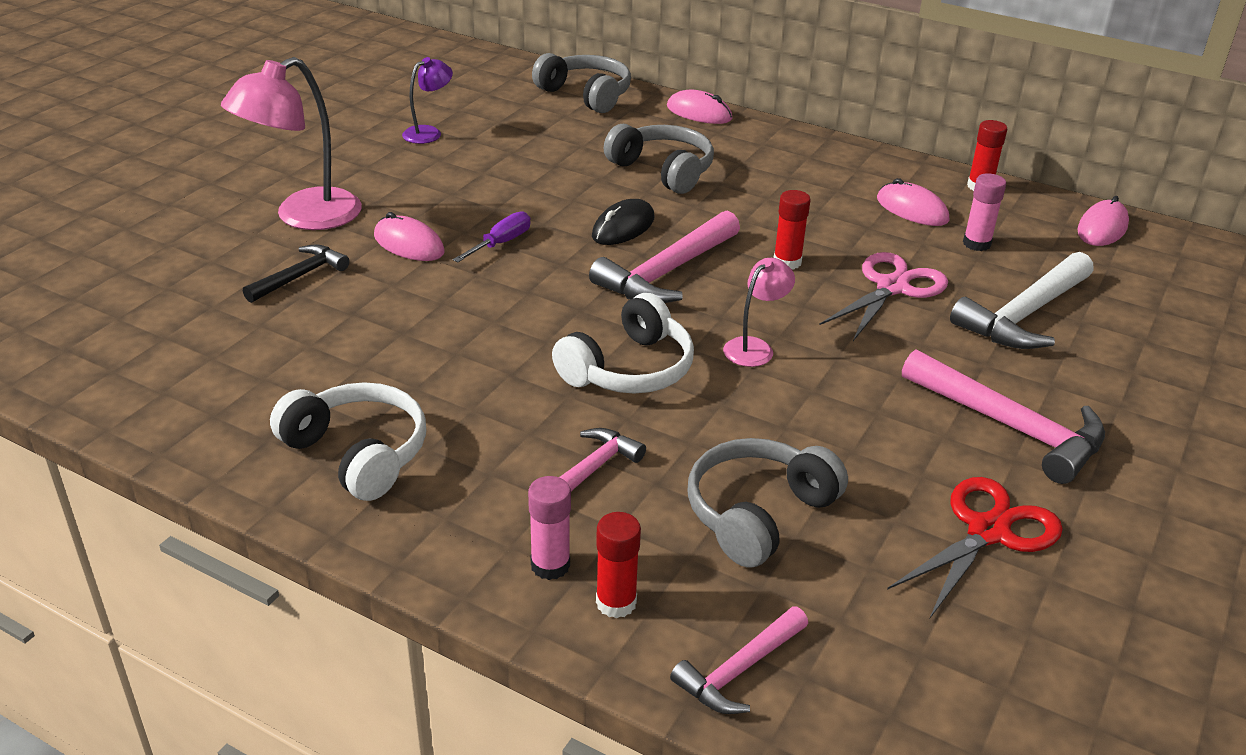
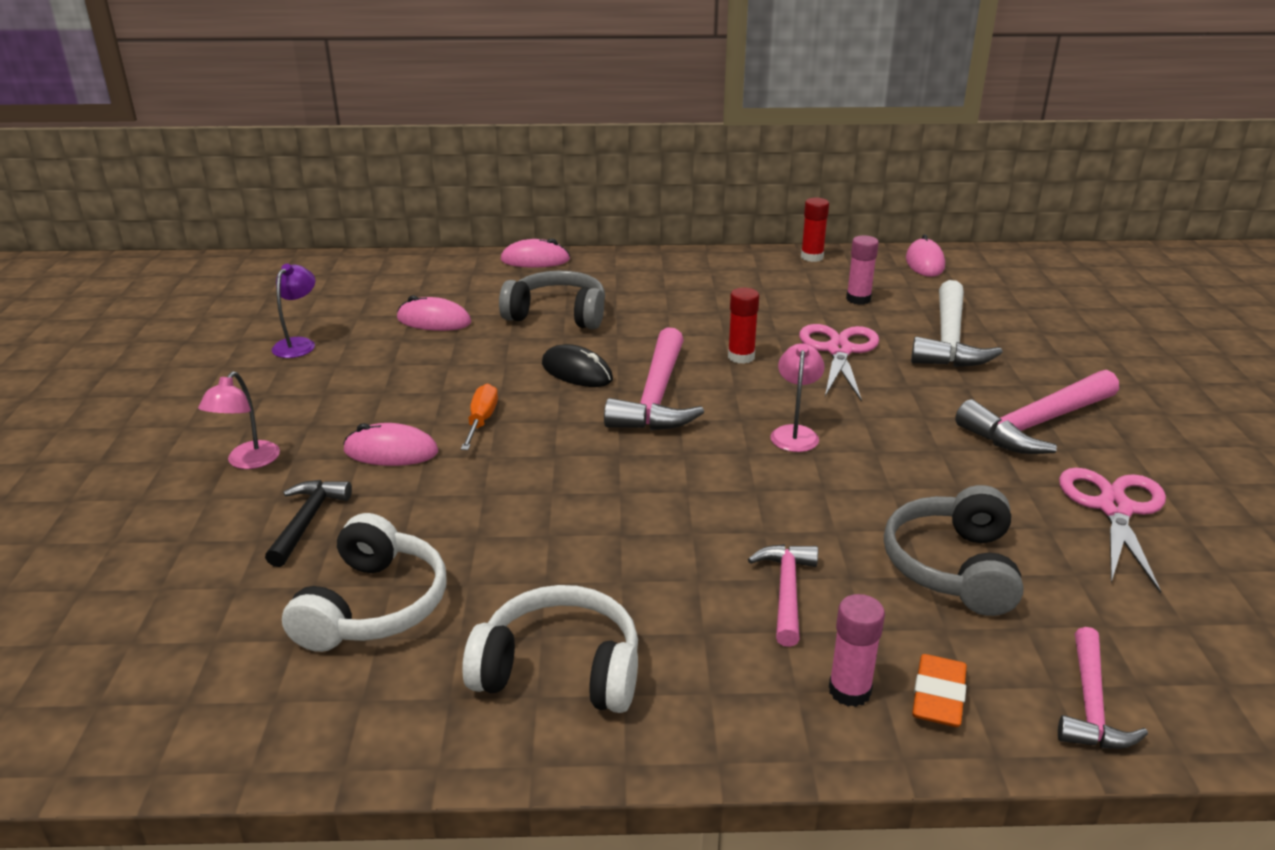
camera: 30 degrees left, 5 degrees down
pink lamp [221,57,362,230] -> pink lamp [198,371,280,469], size x0.52
purple screwdriver [453,211,531,262] -> orange screwdriver [461,384,498,450]
grey headphones [532,53,631,113] -> none
white headphones [552,293,694,394] -> white headphones moved to [282,513,447,652]
black mouse [592,199,655,245] -> black mouse turned 60 degrees counterclockwise [542,344,613,387]
red glue stick [596,512,641,618] -> orange eraser [912,654,967,727]
pink mouse [877,178,949,226] -> pink mouse moved to [397,295,471,331]
red scissors [887,477,1063,618] -> pink scissors [1059,468,1166,593]
pink hammer [902,350,1105,484] -> pink hammer turned 135 degrees clockwise [955,370,1119,454]

